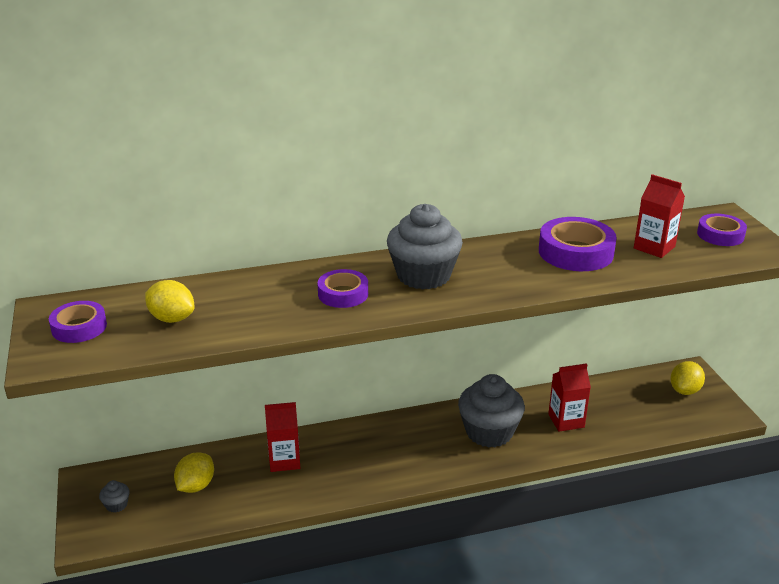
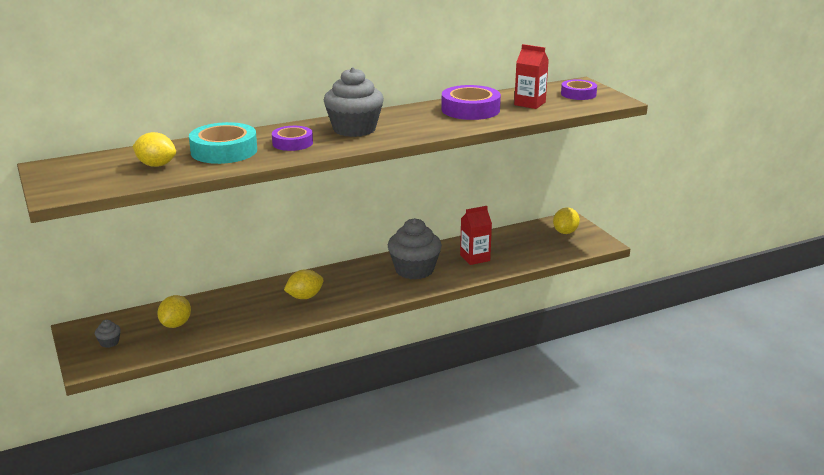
camera: 10 degrees left, 5 degrees down
purple tape [49,301,107,343] -> none
red carton [265,402,300,472] -> none
none -> turquoise tape [189,122,257,164]
none -> yellow lemon [284,270,324,299]

